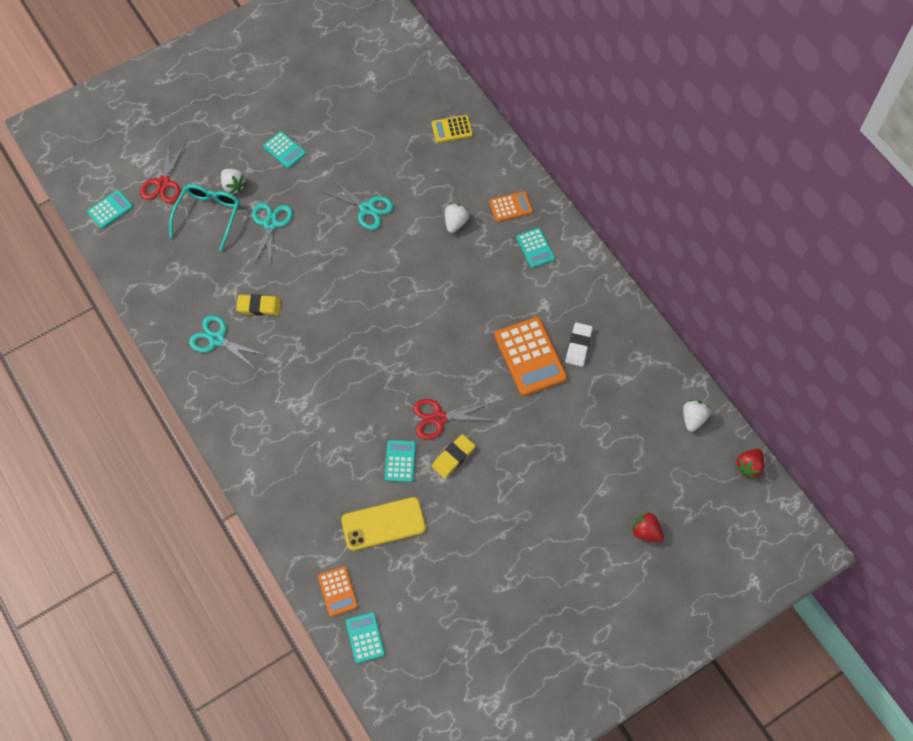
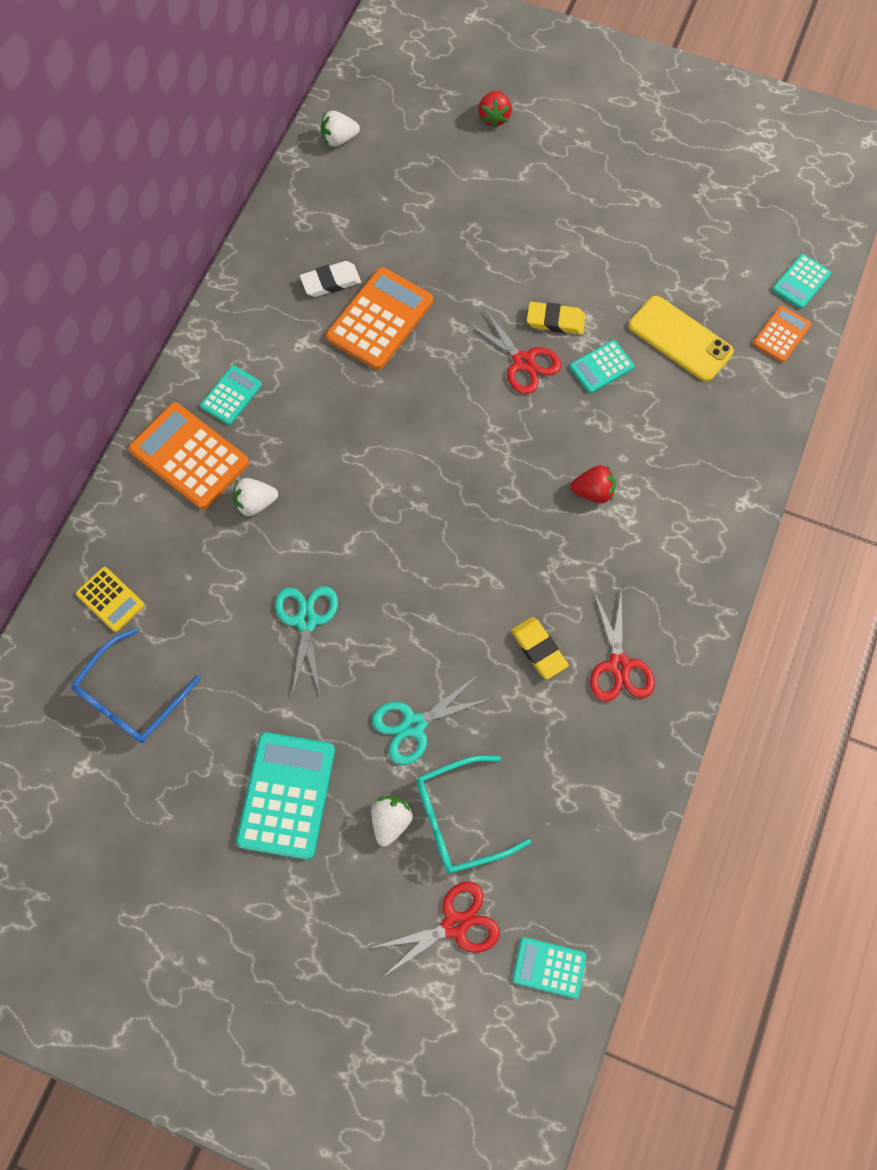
camera: 125 degrees left, 5 degrees up
turquoise scissors [189,315,265,369] -> red scissors [590,590,655,702]
turquoise calculator [263,131,306,168] -> turquoise calculator [236,732,335,860], size x1.82
orange calculator [489,191,533,222] -> orange calculator [128,402,249,509], size x1.82
red strawberry [736,449,764,479] -> red strawberry moved to [570,465,616,503]
none -> blue glasses [71,628,201,743]

